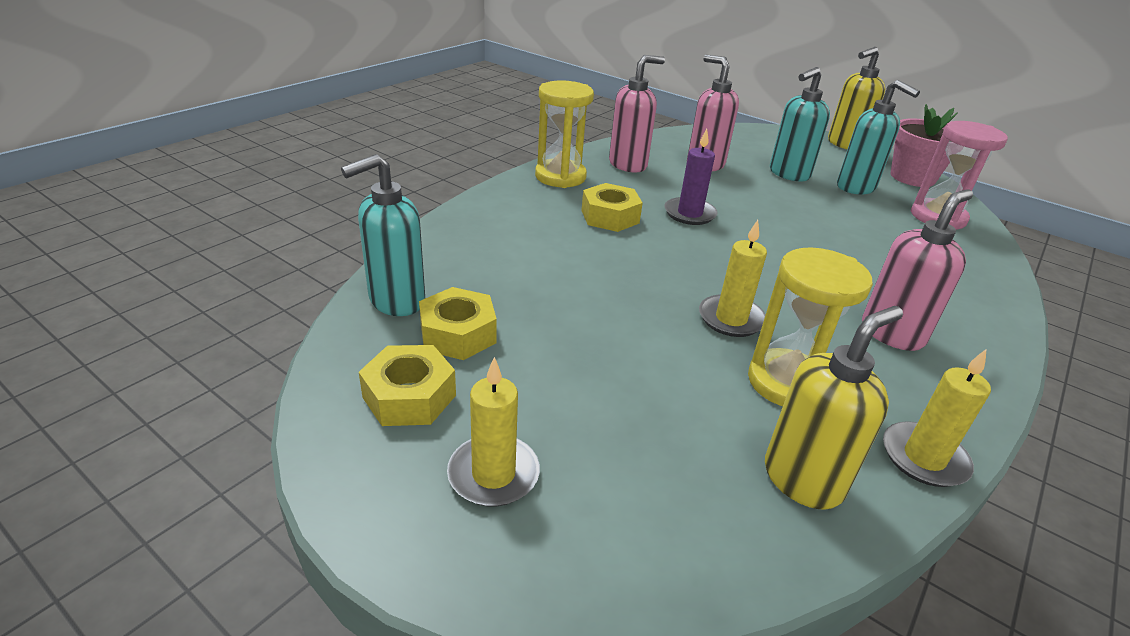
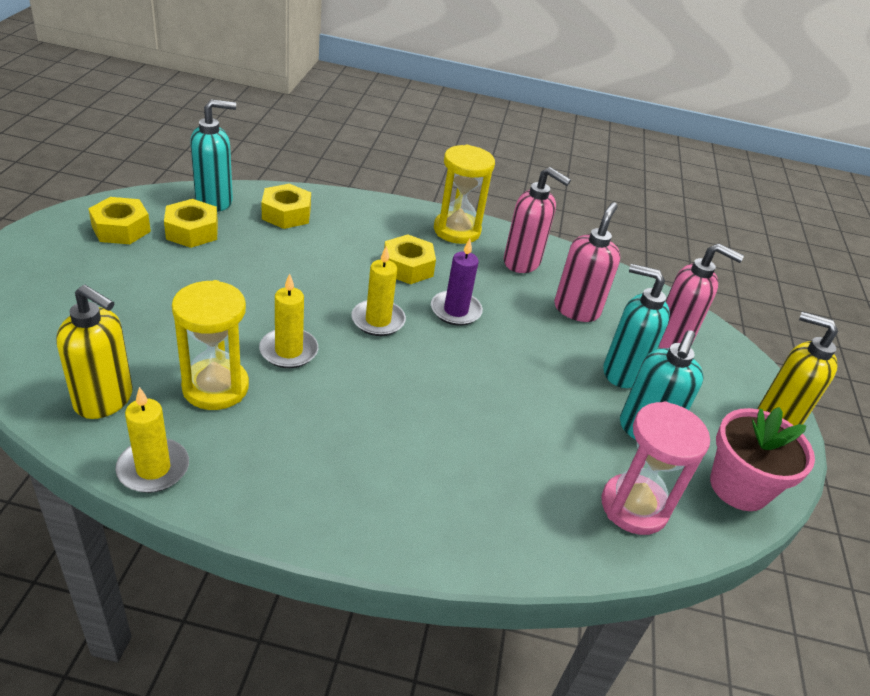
camera: 60 degrees right, 5 degrees up
turquoise soap dispenser [341,154,425,316] -> turquoise soap dispenser turned 135 degrees clockwise [190,99,236,212]
yellow candle [447,357,540,507] -> yellow candle moved to [351,246,406,336]
pink soap dispenser [862,189,973,351] -> pink soap dispenser moved to [659,244,744,349]
none -> yellow nut [261,184,311,229]

